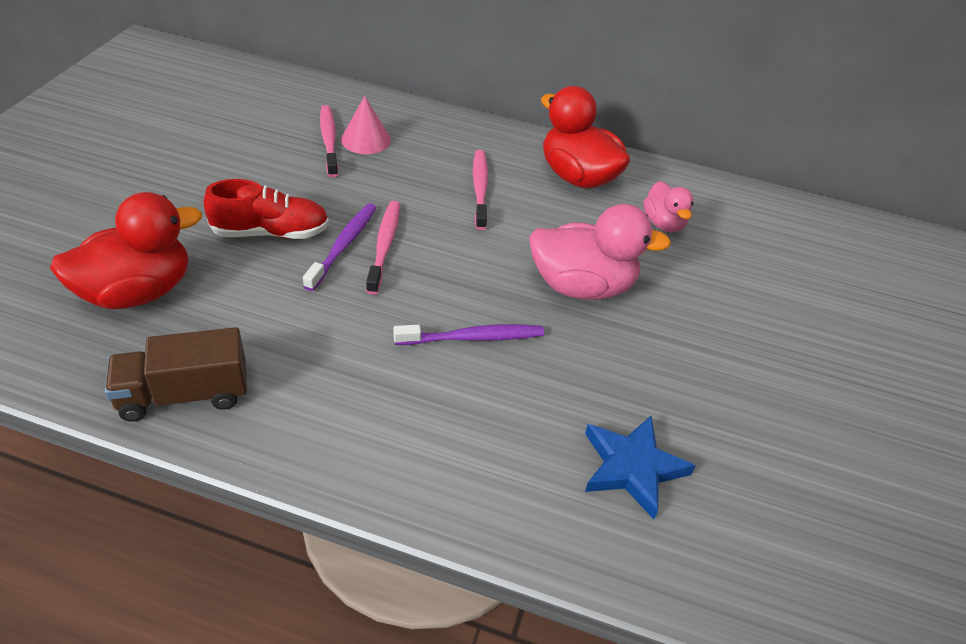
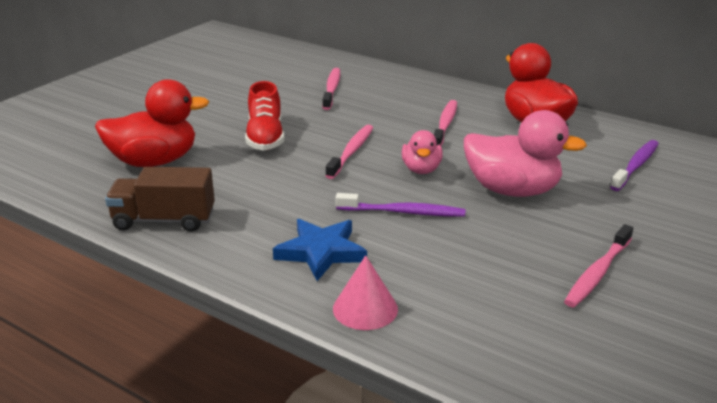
camera: 20 degrees right, 15 degrees down
red shoe [204,179,329,239] -> red shoe turned 75 degrees clockwise [245,81,284,151]
purple toothbrush [303,203,376,291] -> purple toothbrush moved to [610,140,659,191]
pink cone [341,96,391,154] -> pink cone moved to [333,255,398,330]
blue star [585,416,696,520] -> blue star moved to [273,219,367,281]
pink duck [643,181,694,232] -> pink duck moved to [402,130,443,174]
none -> pink toothbrush [564,224,633,308]

